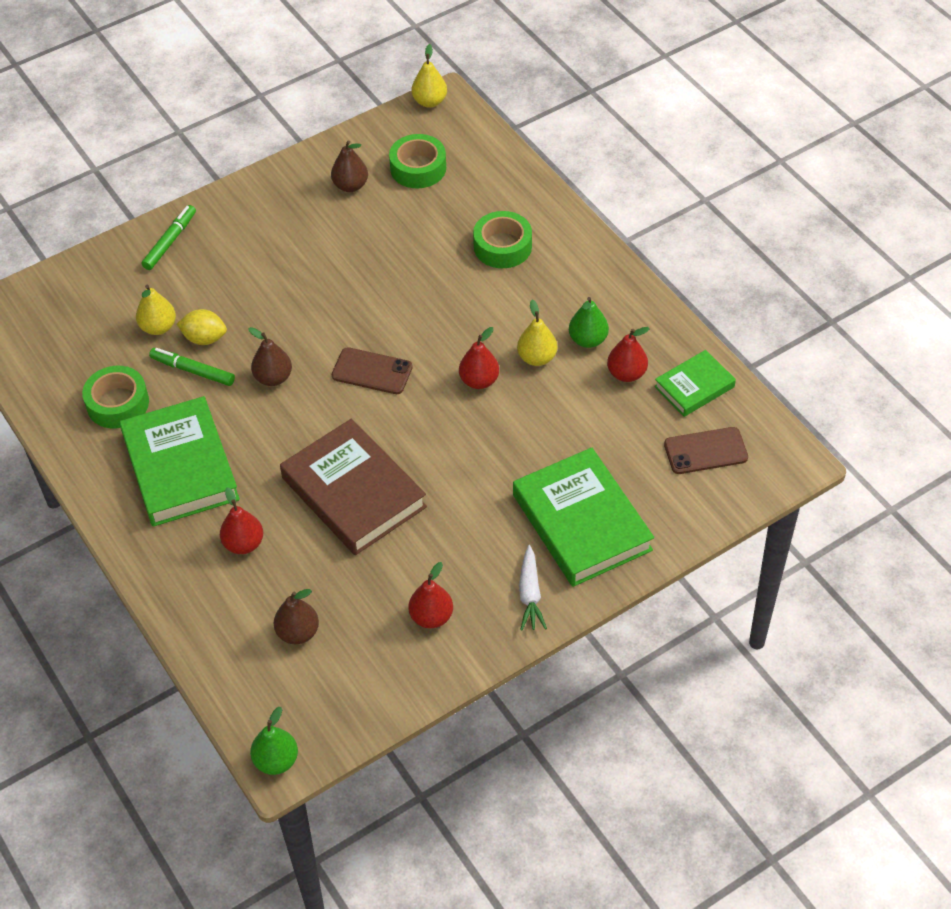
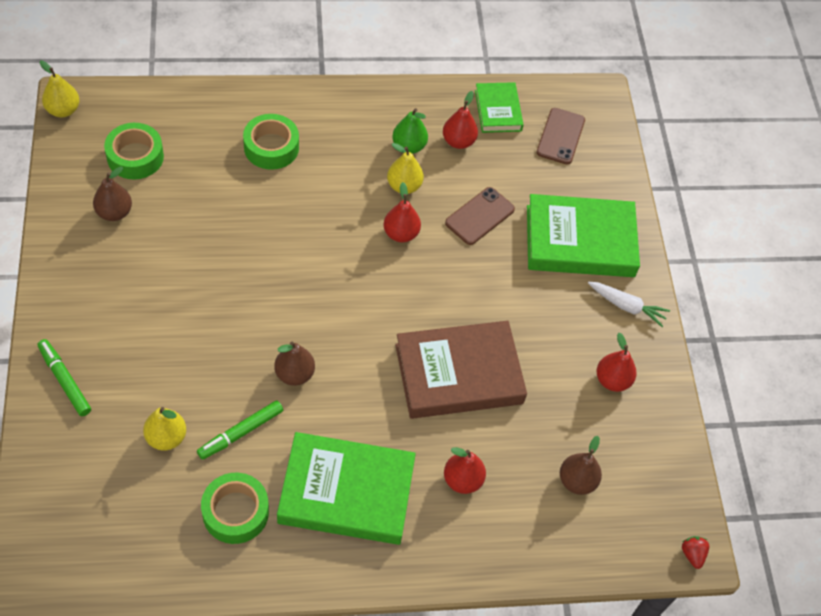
camera: 70 degrees left, 5 degrees up
yellow lemon [177,309,227,345] -> none
green pear [250,707,298,775] -> red strawberry [682,536,710,569]
brown phone [332,347,413,394] -> brown phone moved to [445,187,515,245]

